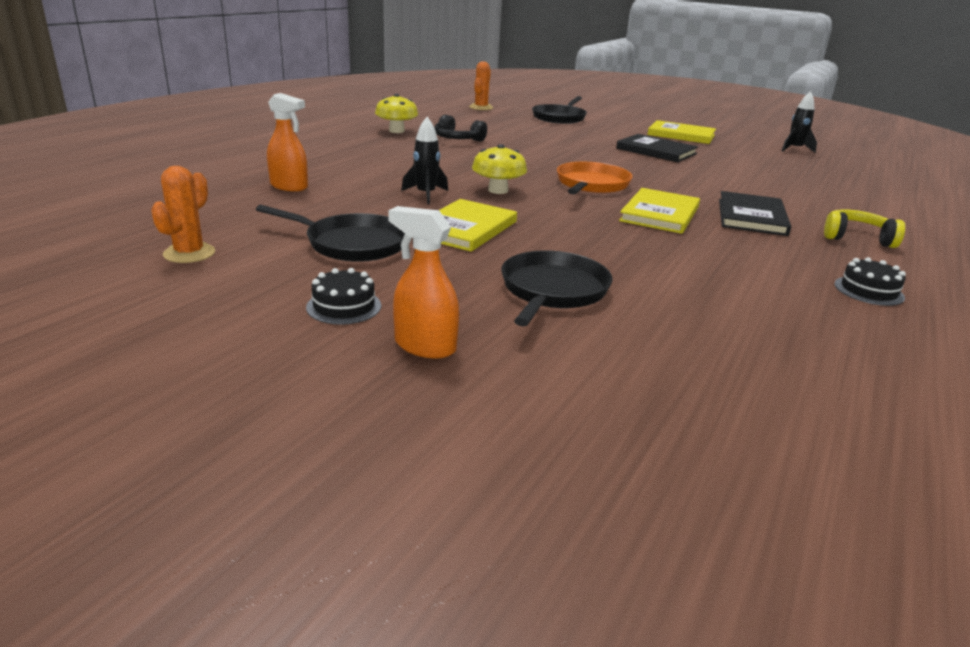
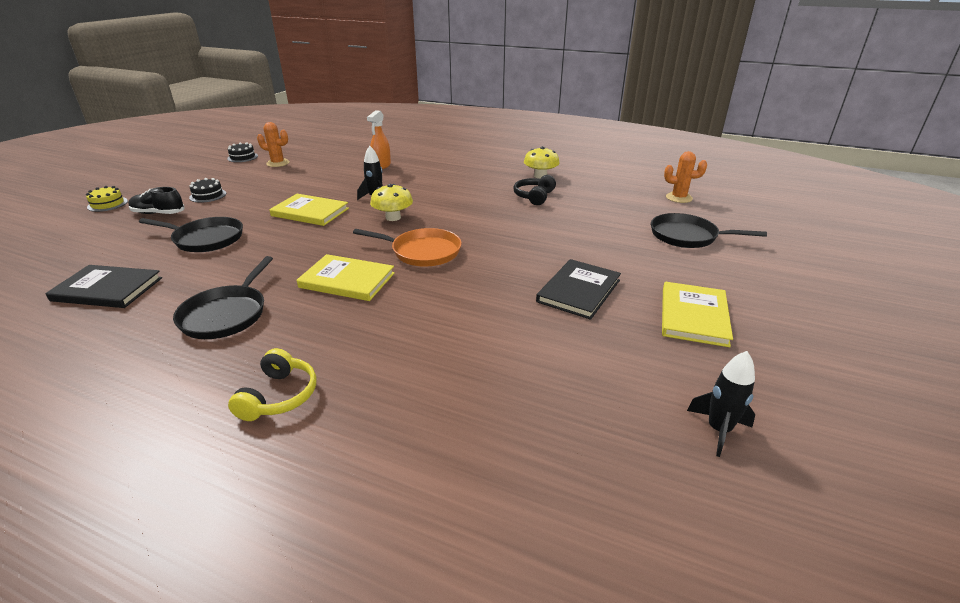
camera: 85 degrees right, 5 degrees up
black pan [256,205,405,262] -> black pan moved to [173,256,273,339]
orange spray bottle [388,206,459,358] -> black shoe [128,187,185,214]
black book [719,191,791,236] -> black book moved to [45,265,162,308]
black cake [834,257,906,306] -> black cake moved to [227,142,258,162]
none -> yellow cake [86,186,128,212]

